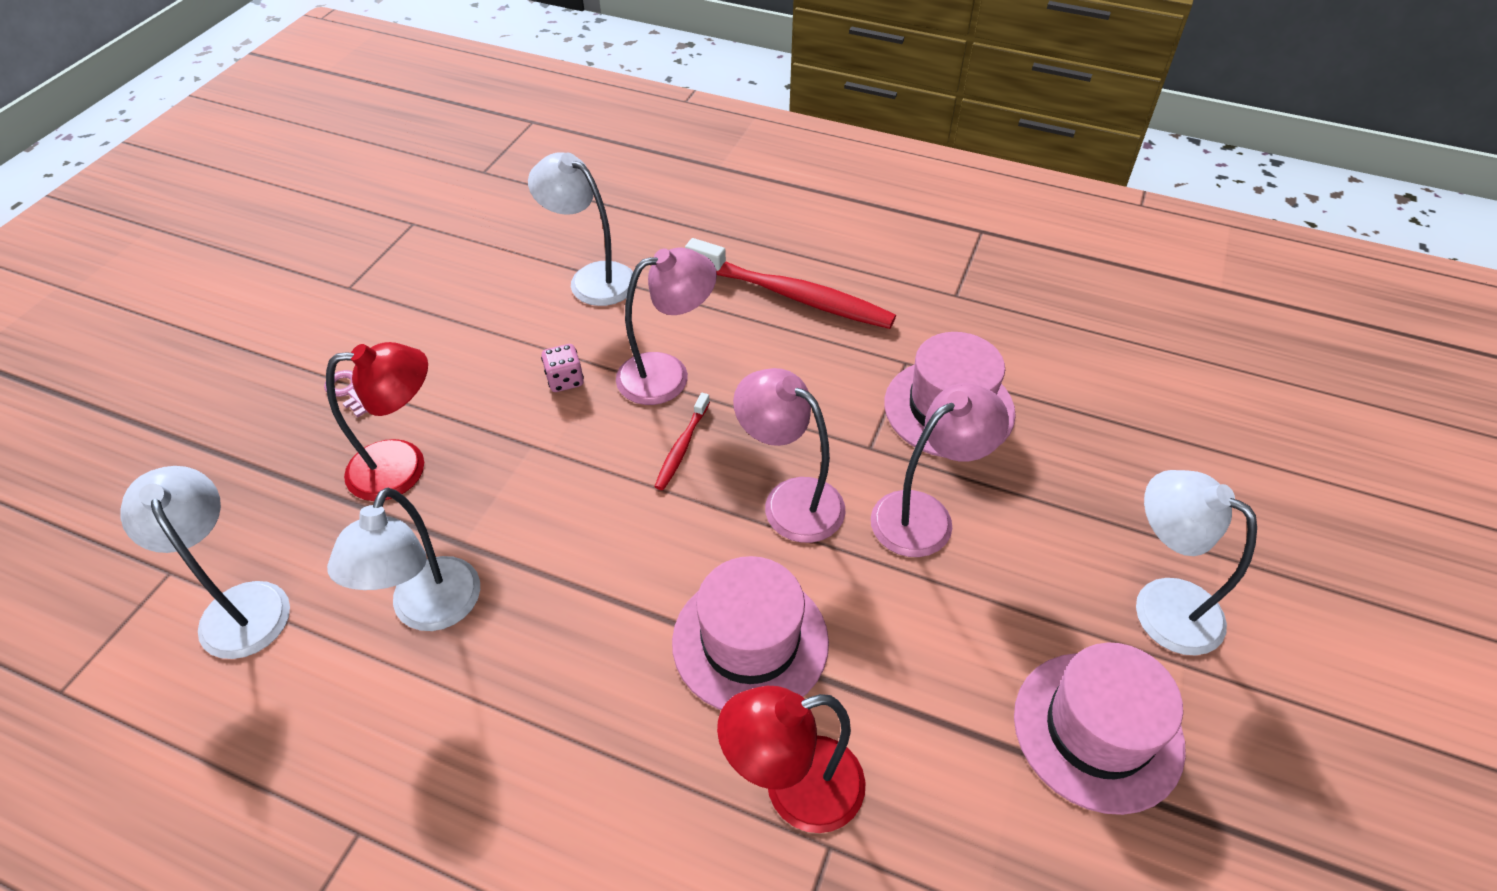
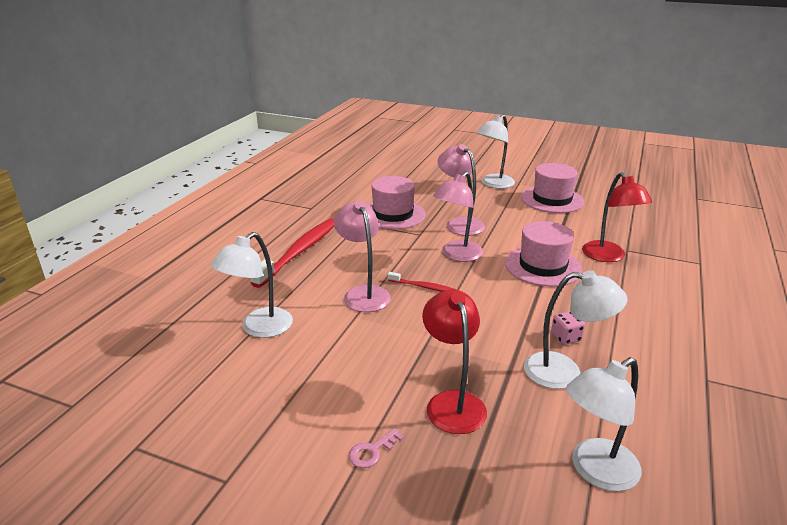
camera: 90 degrees left, 20 degrees down
pink dice [541,344,584,392] -> pink dice moved to [551,311,585,345]

